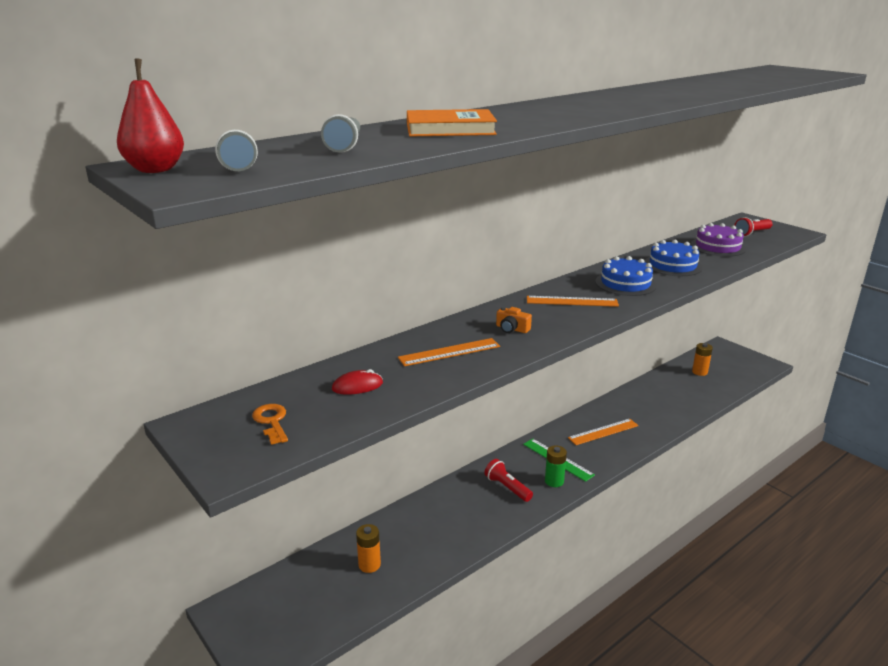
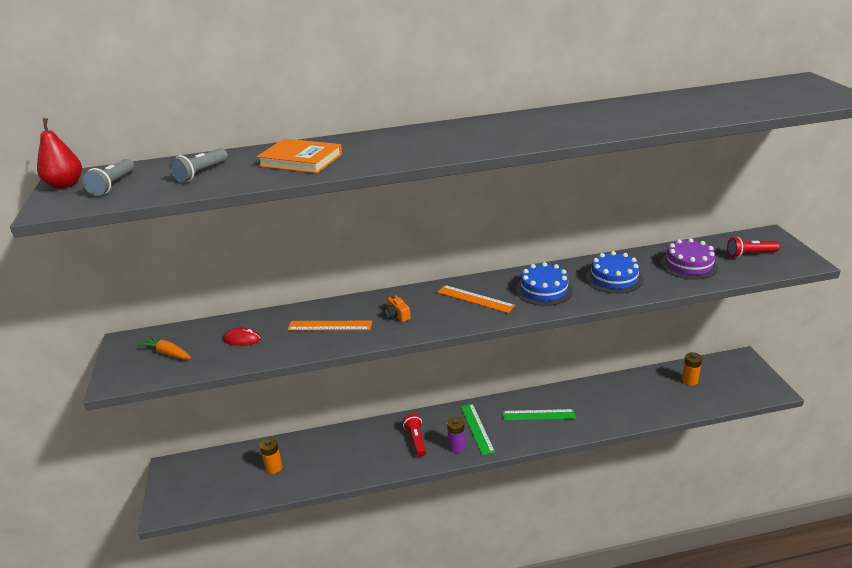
camera: 30 degrees right, 5 degrees up
orange key [252,404,288,445] -> orange carrot [138,335,191,359]
green battery [545,445,567,487] -> purple battery [447,417,465,453]
orange ruler [568,419,639,445] -> green ruler [503,409,576,420]

